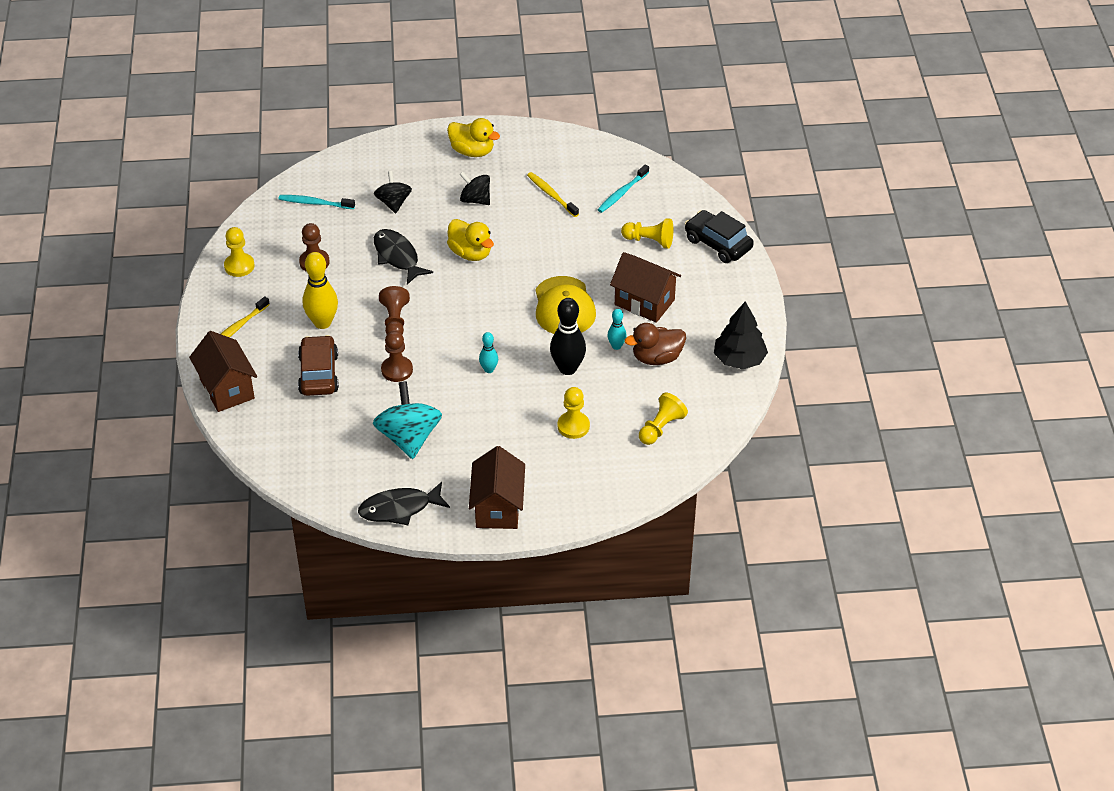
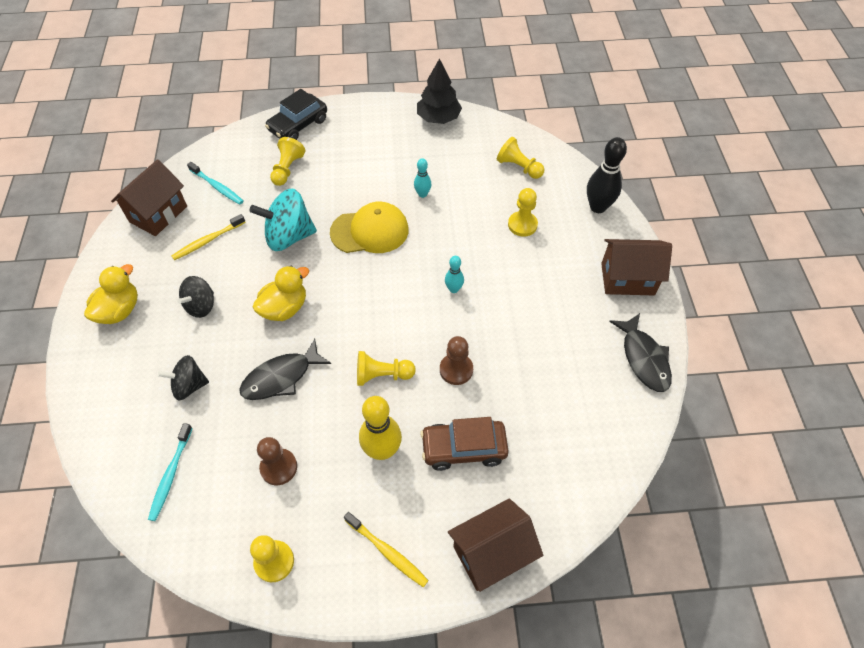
camera: 90 degrees left, 10 degrees up
turquoise spinning top [373,381,442,459] -> turquoise spinning top moved to [249,189,317,251]
brown pawn [379,286,410,335] -> yellow pawn [357,351,416,386]
black bowling pin [550,298,586,375] -> black bowling pin moved to [587,137,627,213]
brown house [610,252,681,323] -> brown house moved to [111,159,187,236]
brown duck [625,323,686,365] -> none

